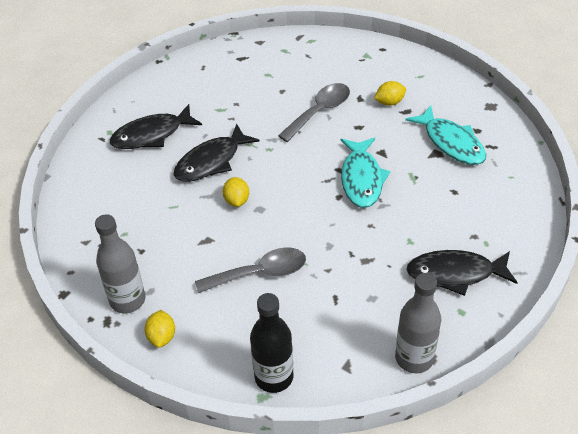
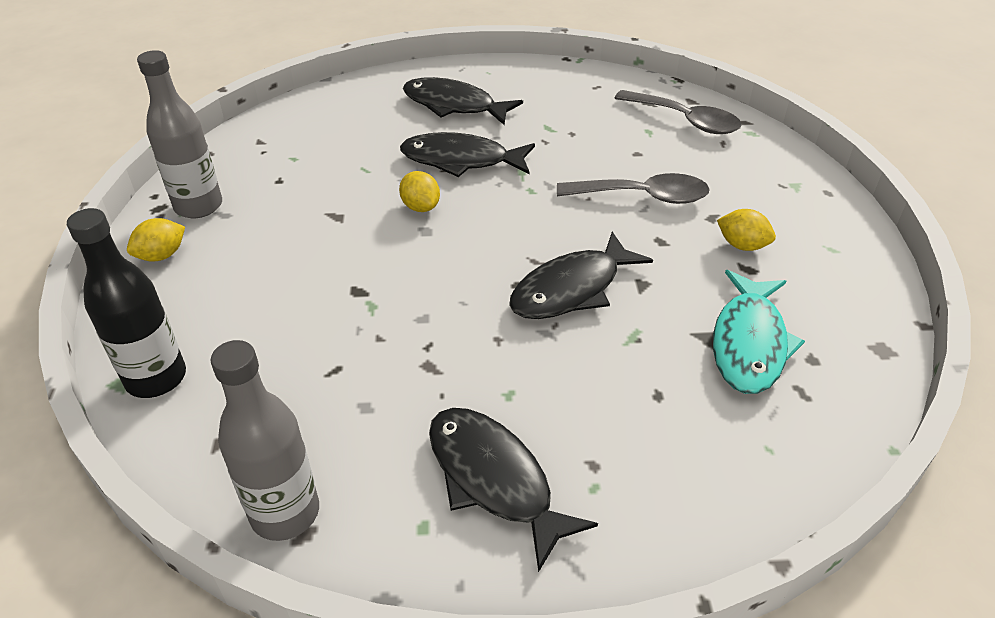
camera: 50 degrees right, 5 degrees down
grey spoon [195,247,306,293] -> grey spoon moved to [615,90,742,134]
yellow lemon [223,177,249,207] -> yellow lemon turned 75 degrees counterclockwise [399,171,440,212]
turquoise fish [341,138,390,208] -> black fish [509,231,653,319]

